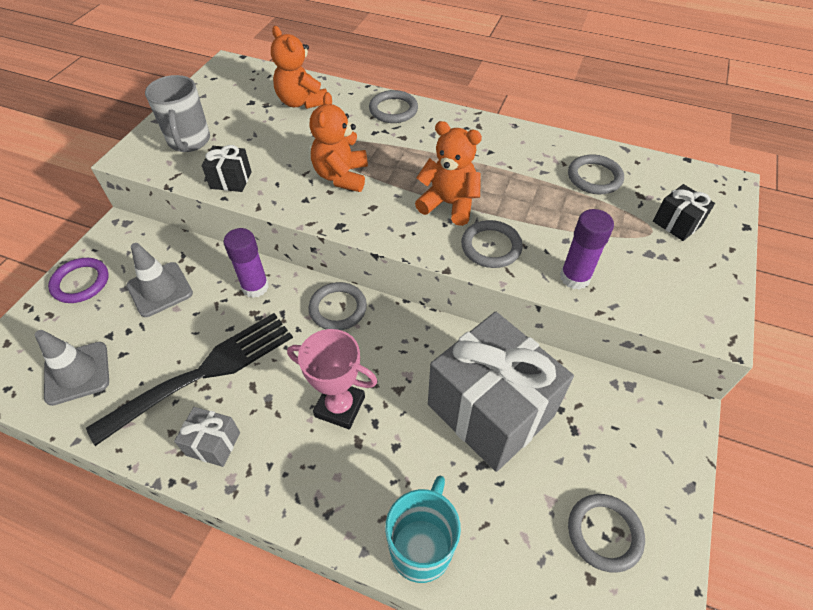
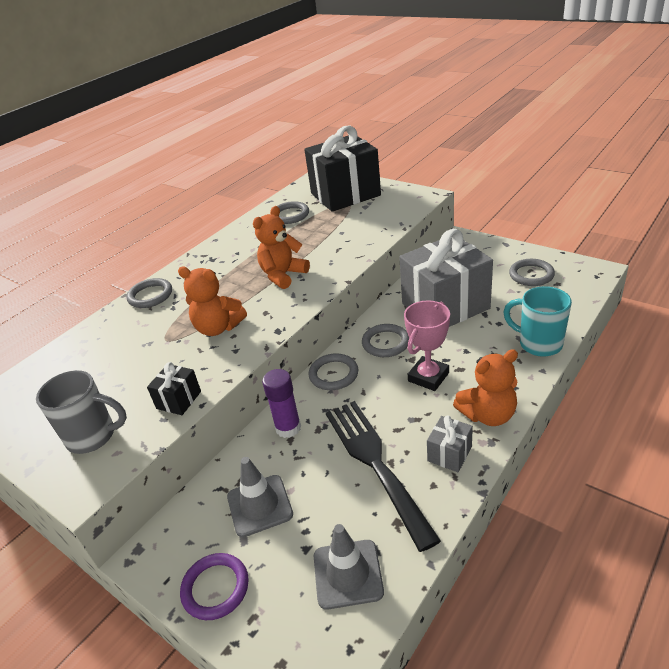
camera: 70 degrees left, 15 degrees down
orange teddy bear [271,26,327,109] -> orange teddy bear moved to [453,349,518,426]
grey ring [461,220,523,268] -> grey ring moved to [362,324,409,357]
purple glue stick [560,209,614,290] -> none
black gift [653,184,715,241] -> black gift [304,125,381,212], size x2.38

